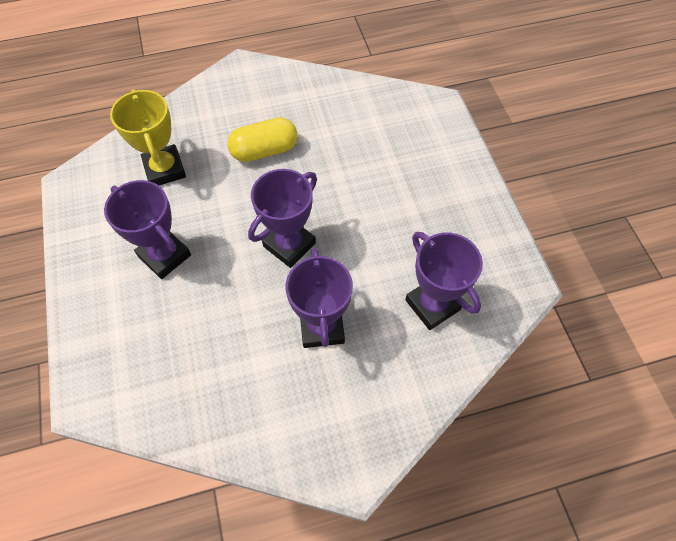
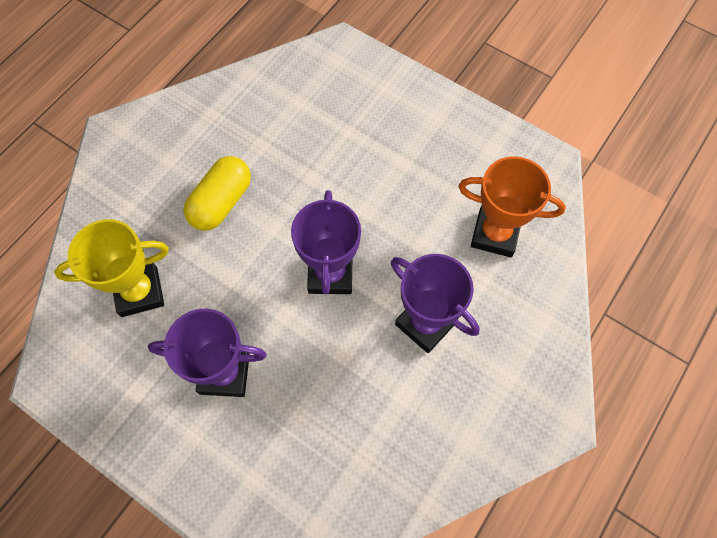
camera: 40 degrees left, 5 degrees up
yellow trophy [110,89,186,185] -> yellow trophy turned 45 degrees counterclockwise [54,219,169,317]
purple trophy [405,232,483,330] -> orange trophy [458,156,566,257]

